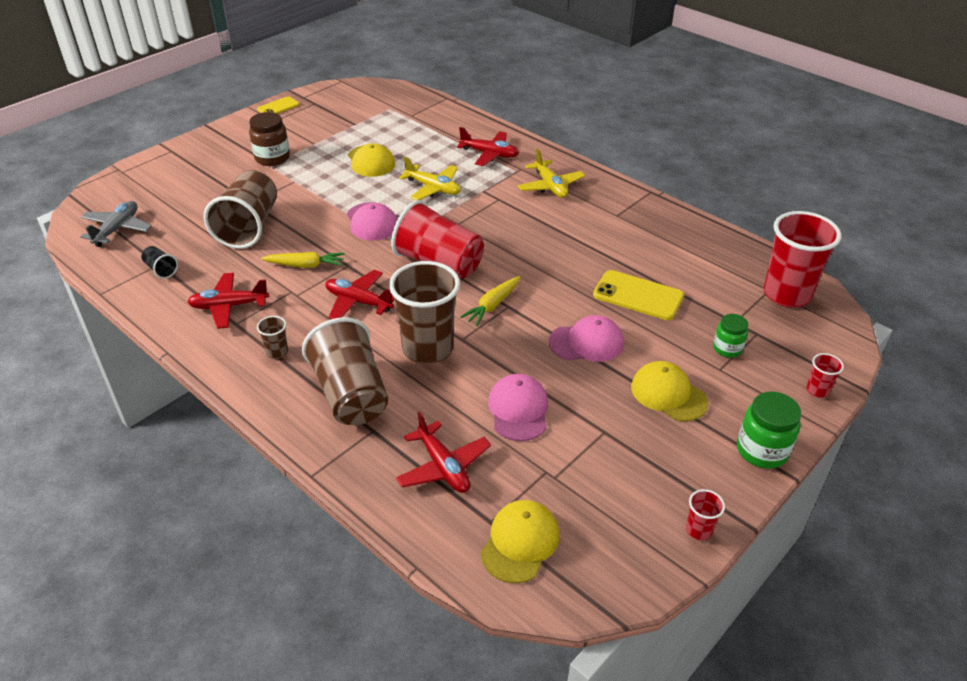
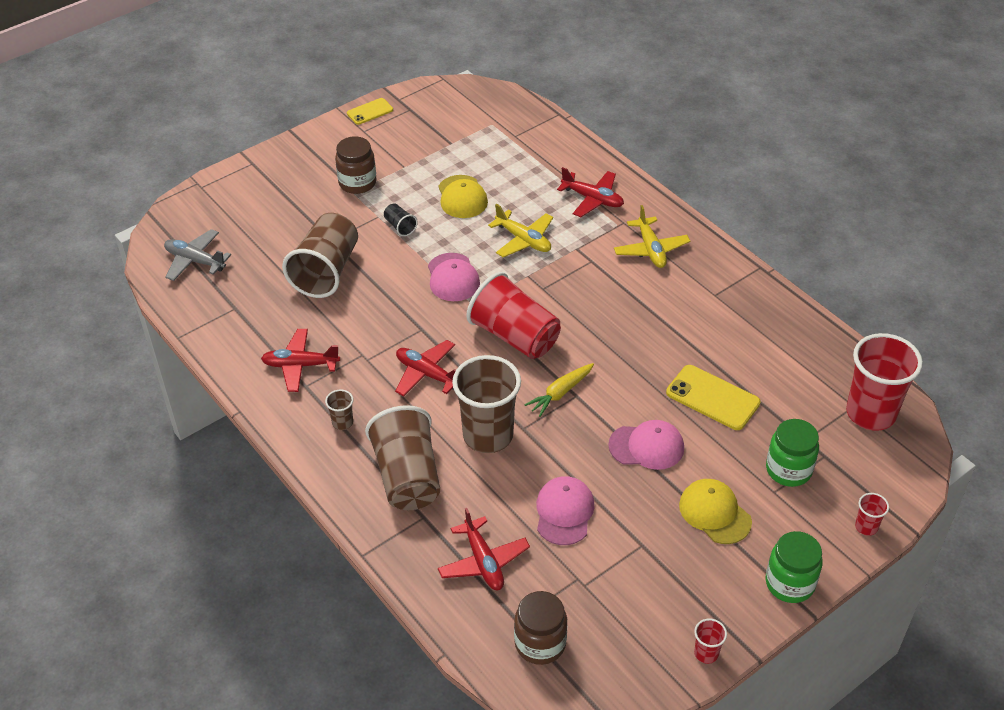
camera: 10 degrees right, 5 degrees up
grey plane [80,201,152,247] -> grey plane turned 90 degrees counterclockwise [164,229,231,281]
black cup [141,246,178,279] -> black cup moved to [384,204,418,236]
yellow carrot [261,252,345,268] -> none
yellow cap [480,500,560,583] -> brown jar [514,591,567,665]
green jar [713,314,748,358] -> green jar [766,419,819,487], size x1.56

